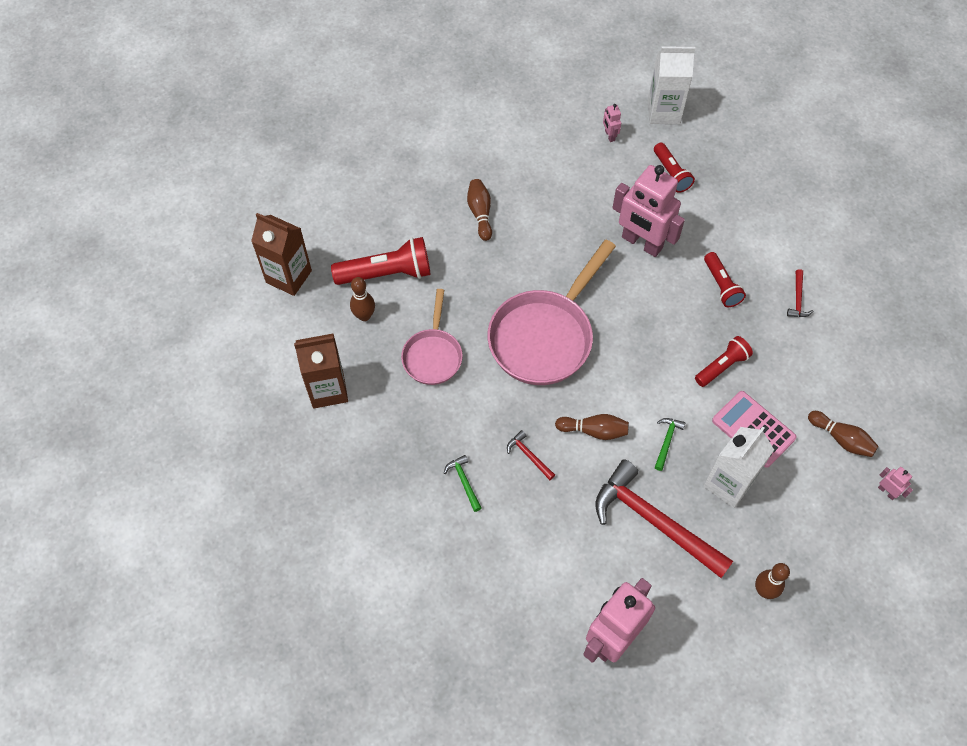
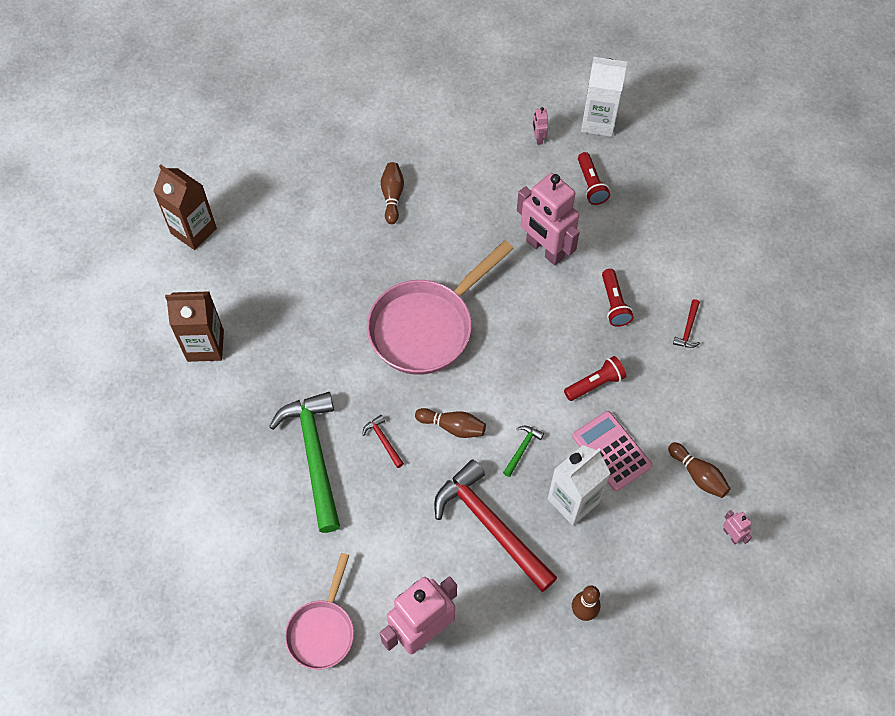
camera: 10 degrees right, 0 degrees up
red flashlight [331,237,431,285] -> none
brown bowling pin [350,277,375,321] -> none
pink pan [401,289,463,385] -> pink pan moved to [285,553,354,670]
green hammer [444,455,481,512] -> green hammer [269,392,340,533], size x2.47

